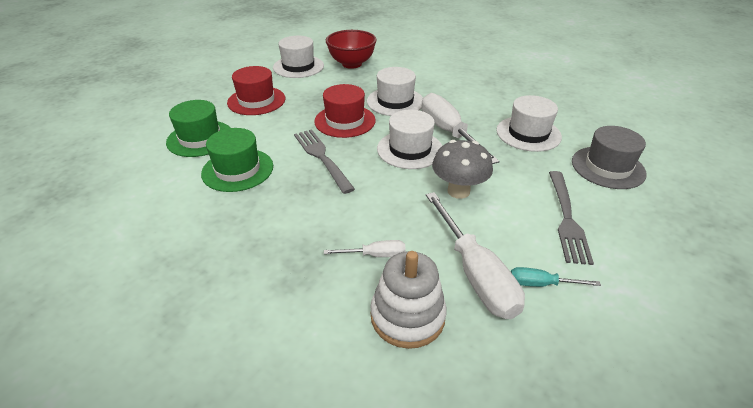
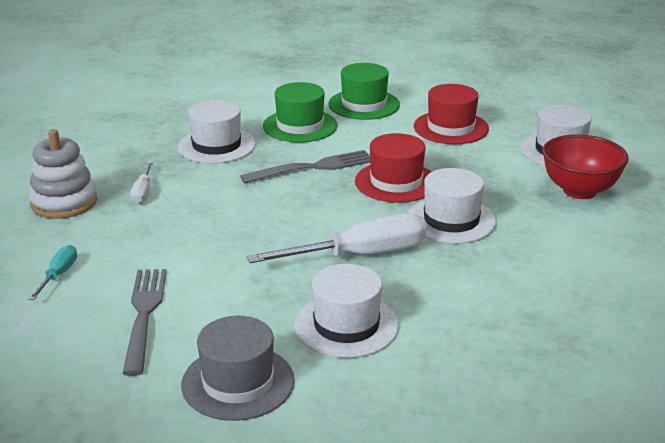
camera: 95 degrees right, 10 degrees down
white hat [377,110,442,169] -> white hat moved to [178,100,256,164]
white screwdriver [426,192,525,319] -> none
grey mushroom [432,140,493,199] -> none
grey fork [549,171,594,265] -> grey fork turned 75 degrees clockwise [122,269,167,376]

